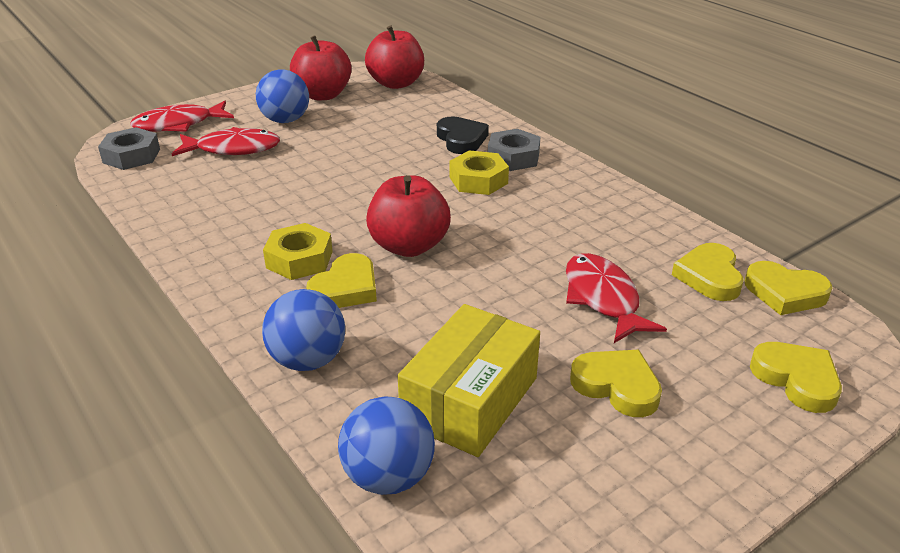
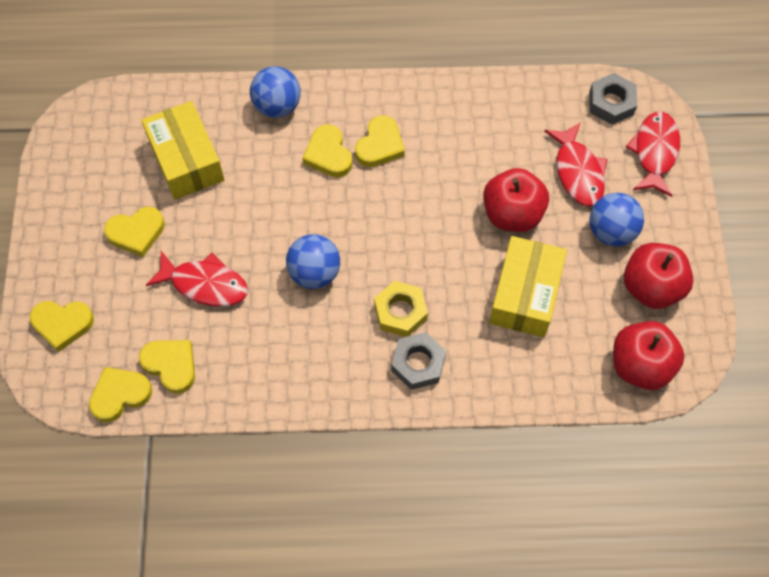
camera: 125 degrees right, 30 degrees up
red fish [172,127,280,156] -> red fish turned 45 degrees counterclockwise [544,122,607,206]
yellow nut [263,223,333,280] -> yellow heart [355,115,405,167]
blue ball [338,396,435,495] -> blue ball moved to [286,234,340,289]
red apple [366,175,451,257] -> red apple moved to [483,168,549,232]
black heart [437,116,489,154] -> none
none -> yellow box [489,236,567,337]

